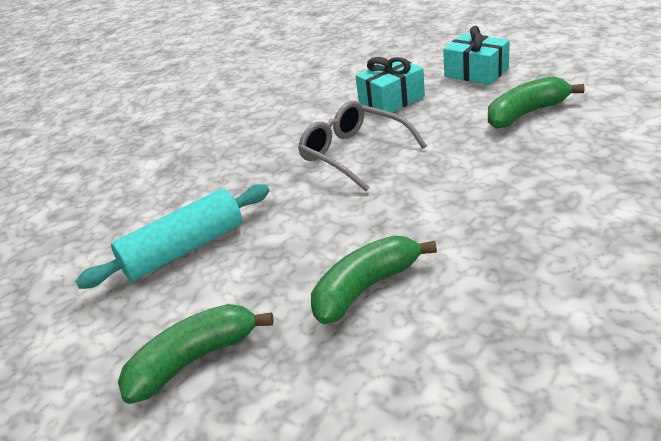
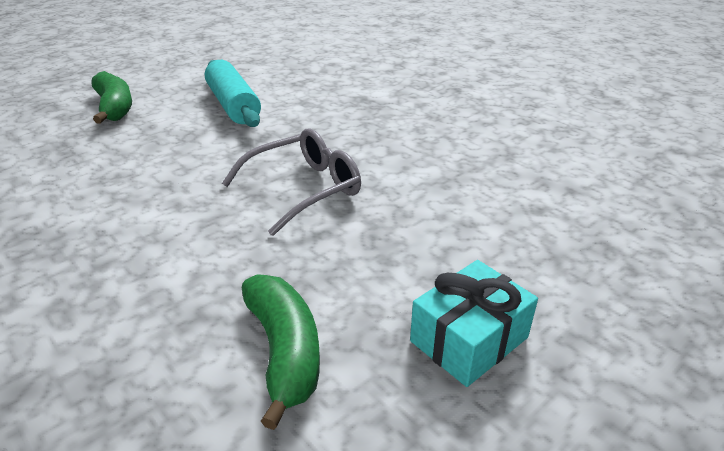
camera: 95 degrees right, 0 degrees up
green banana [311,236,437,324] -> none
turquoise gift [355,57,425,113] -> none

